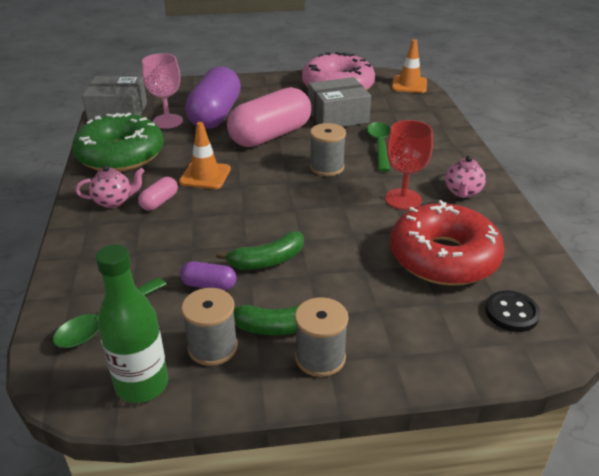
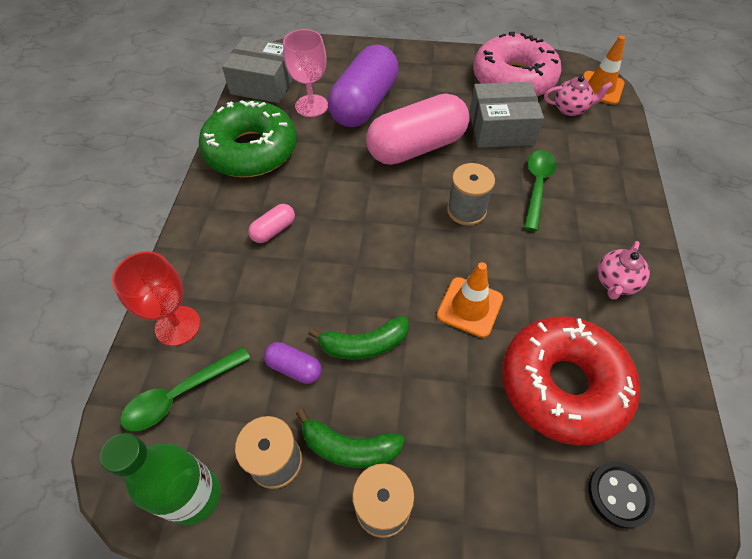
camera: 15 degrees right, 20 degrees up
pink teapot [75,165,145,208] -> pink teapot moved to [544,75,613,116]
orange traffic cone [179,122,231,189] -> orange traffic cone moved to [437,262,503,338]
red goblet [385,120,433,210] -> red goblet moved to [112,251,200,346]

